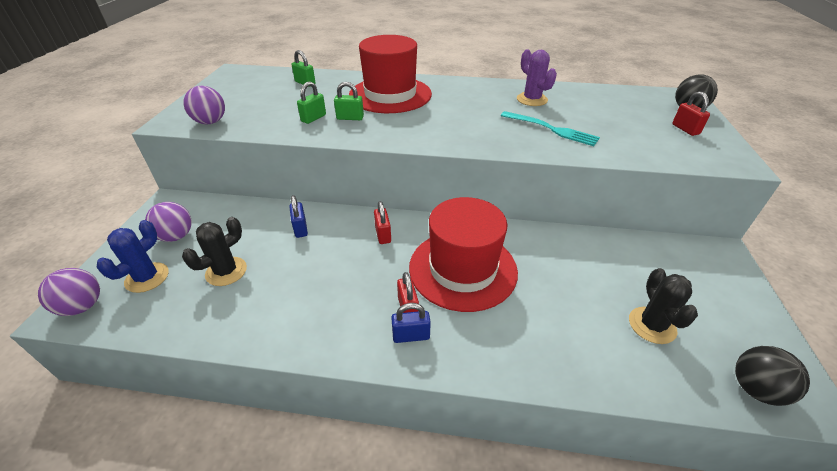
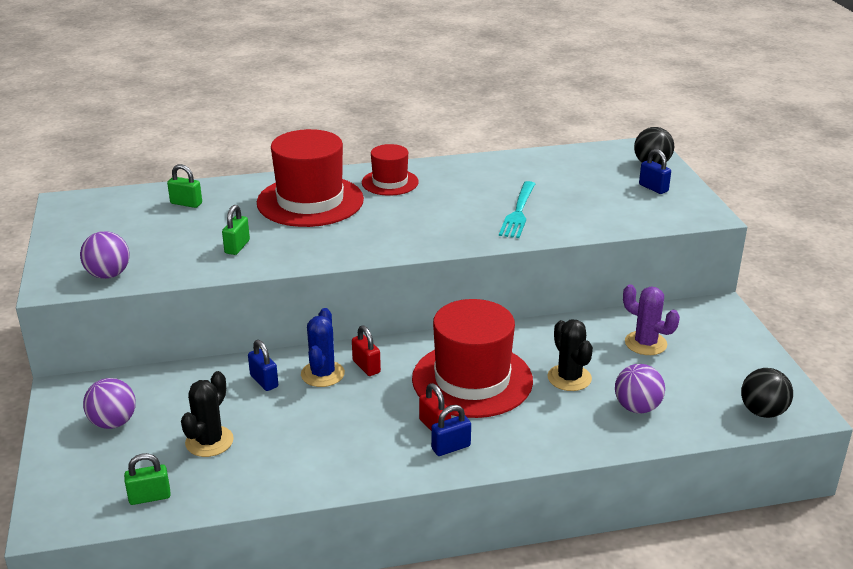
camera: 20 degrees left, 10 degrees down
purple ball [38,268,100,316] -> purple ball moved to [615,364,665,413]
blue cactus [97,220,169,293] -> blue cactus moved to [301,308,345,387]
green padlock [334,82,364,120] -> green padlock moved to [124,453,171,505]
turquoise fork [501,111,600,146] -> turquoise fork turned 90 degrees clockwise [499,181,535,238]
purple cactus [517,49,557,106] -> purple cactus moved to [623,284,680,355]
black cactus [629,268,698,344] -> black cactus moved to [547,320,593,391]
red padlock [672,91,710,136] -> blue padlock [639,149,671,194]
none -> red hat [362,144,419,196]

